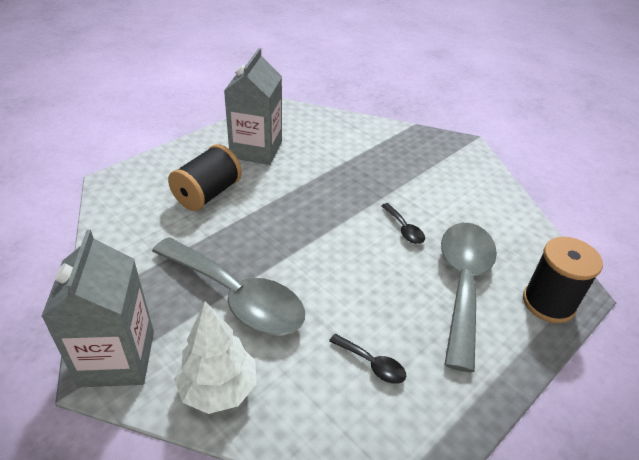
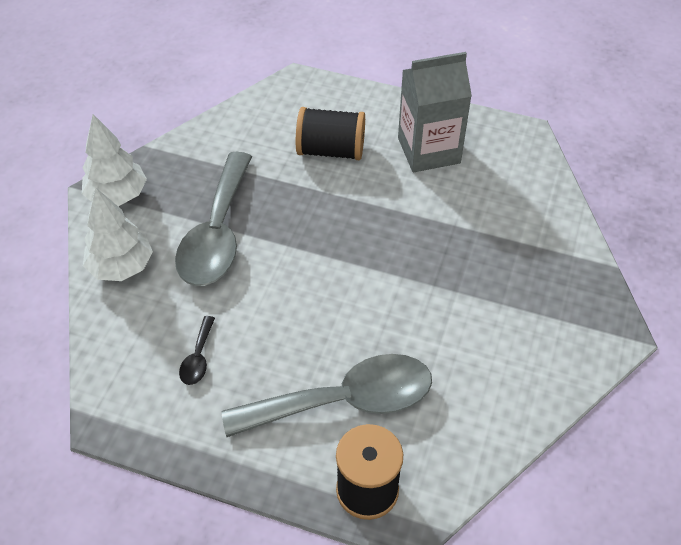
camera: 65 degrees right, 10 degrees up
grey carton [41,230,154,387] -> white tree [82,114,147,206]
black spoon [381,203,425,244] -> none

